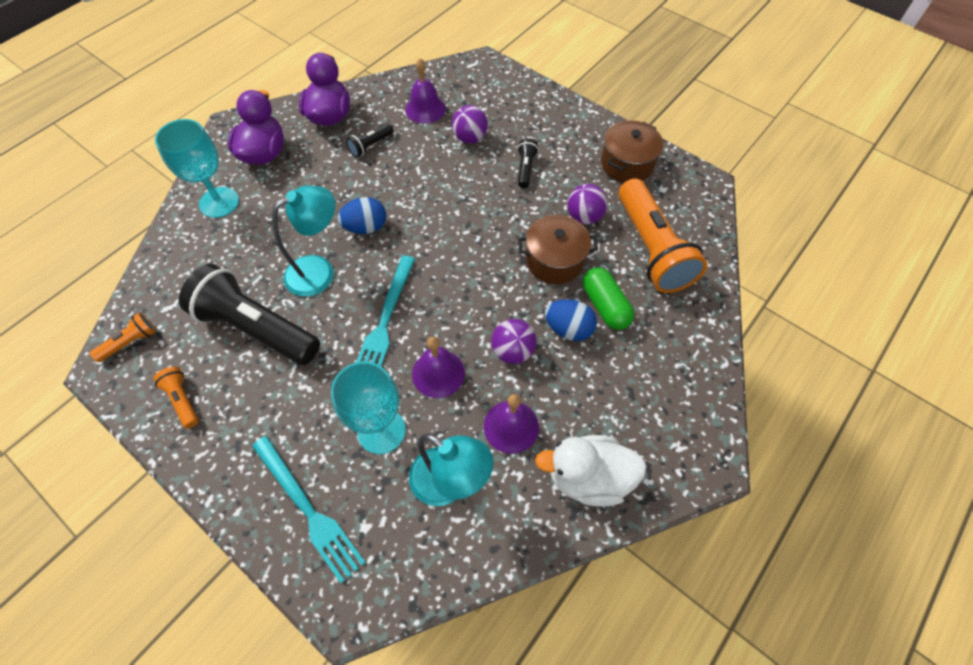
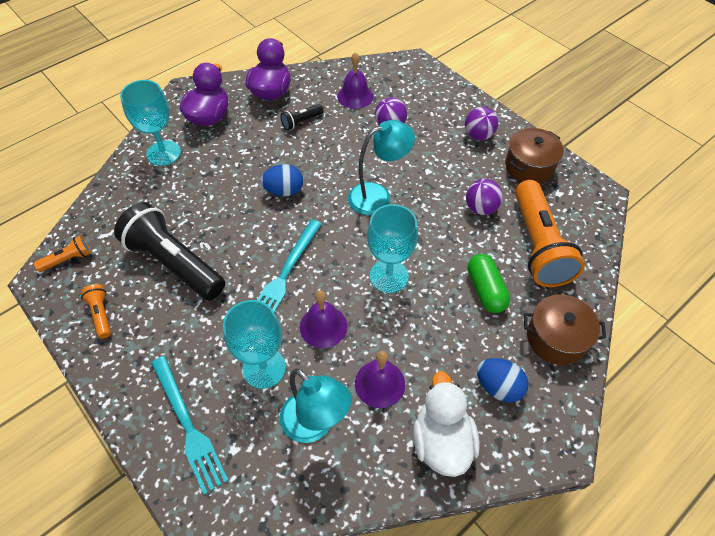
camera: 10 degrees right, 5 degrees down
turquoise lamp [272,185,335,297] -> turquoise lamp moved to [348,120,415,215]
purple ball [491,319,537,364] -> purple ball moved to [465,107,498,141]
black flashlight [517,138,539,188] -> none
brown pot [518,215,598,284] -> brown pot moved to [524,294,606,365]
white duck [535,435,647,507] -> white duck turned 75 degrees clockwise [413,371,480,477]
blue egg [545,299,597,341] -> blue egg moved to [477,358,529,402]
none -> turquoise goblet [367,204,418,293]

